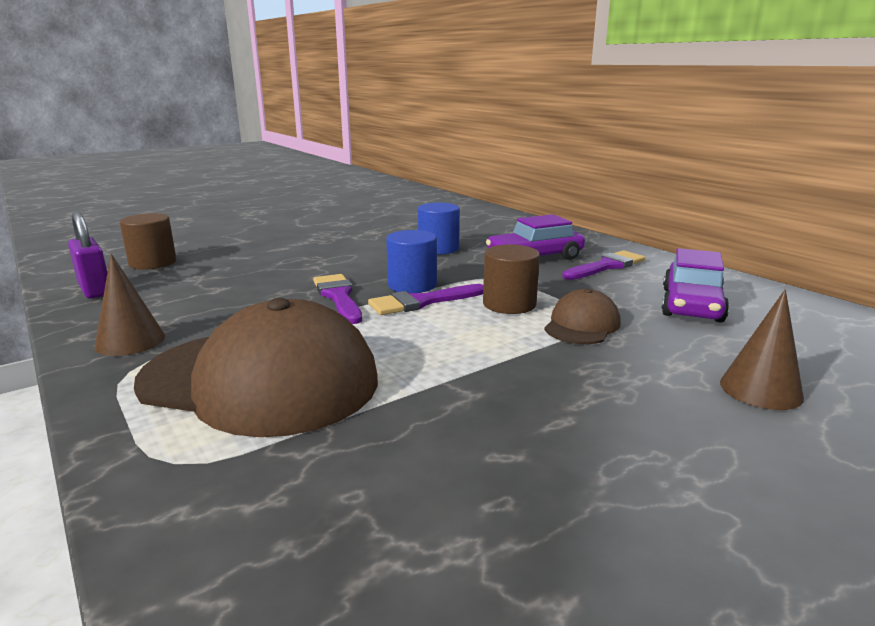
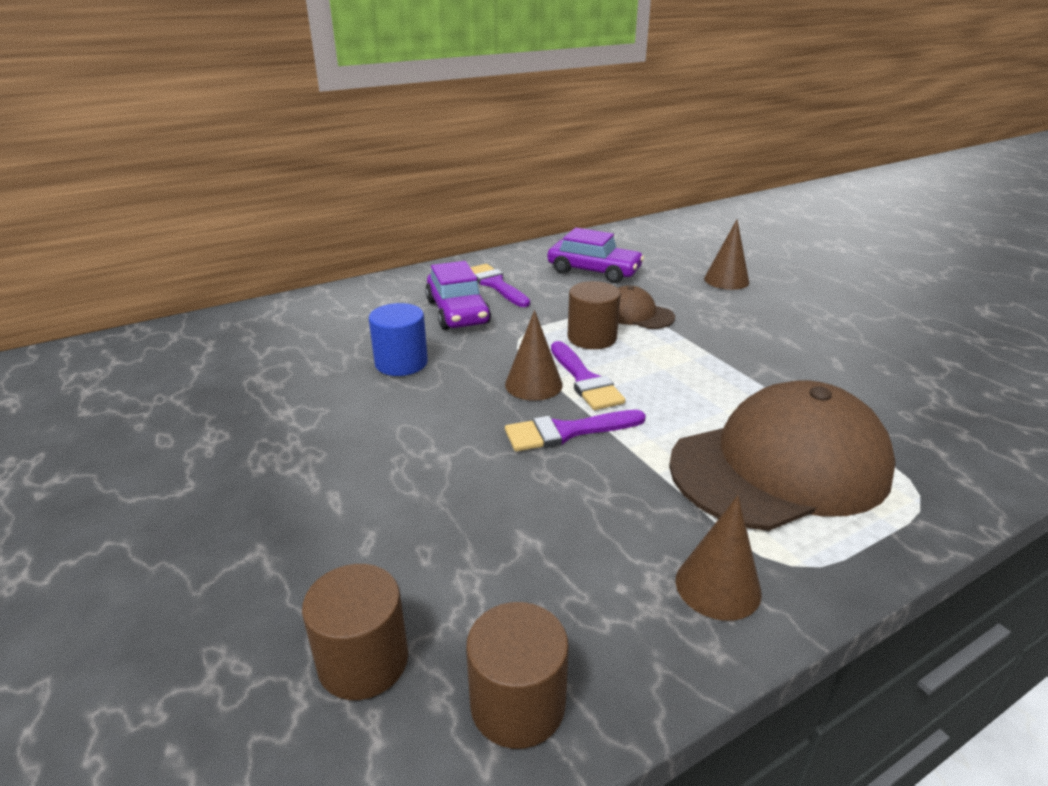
camera: 85 degrees left, 10 degrees up
purple padlock [68,212,107,298] -> brown cylinder [466,602,569,749]
brown cap [134,298,378,437] -> brown cap turned 45 degrees clockwise [669,380,896,531]
blue cylinder [386,230,437,293] -> brown cone [505,310,563,401]

